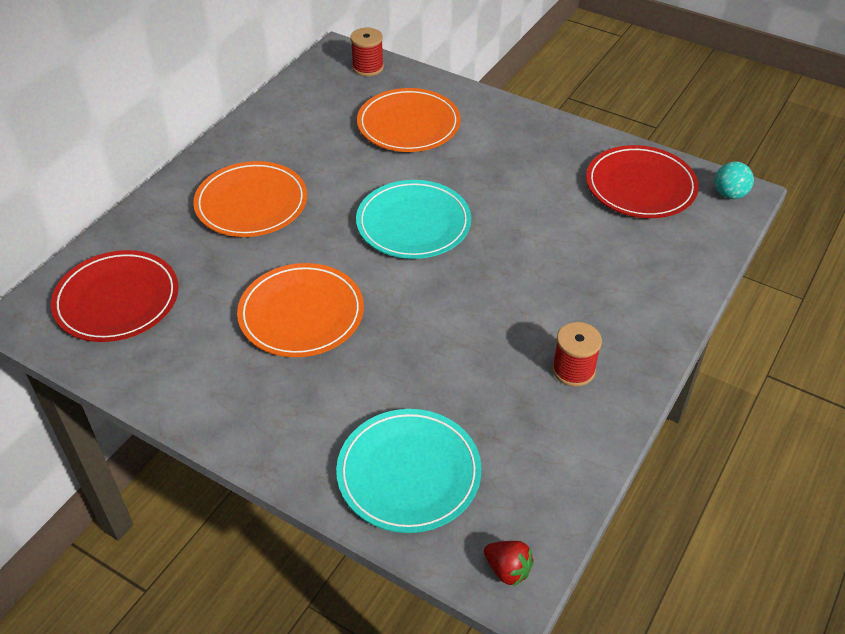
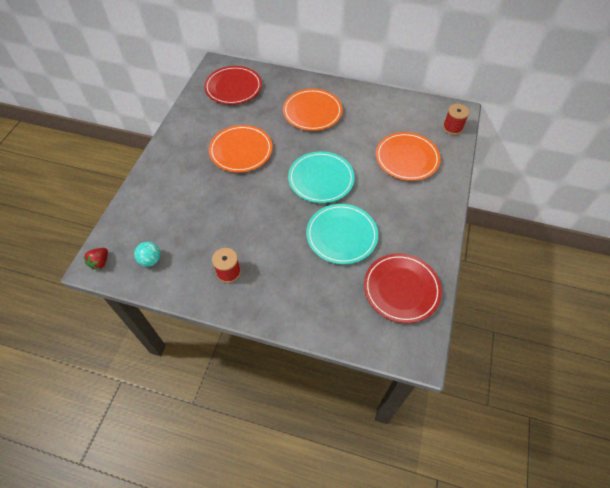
camera: 75 degrees right, 10 degrees up
turquoise plate [336,409,482,533] -> turquoise plate moved to [306,204,378,265]
turquoise ball [715,161,754,199] -> turquoise ball moved to [134,242,161,267]

